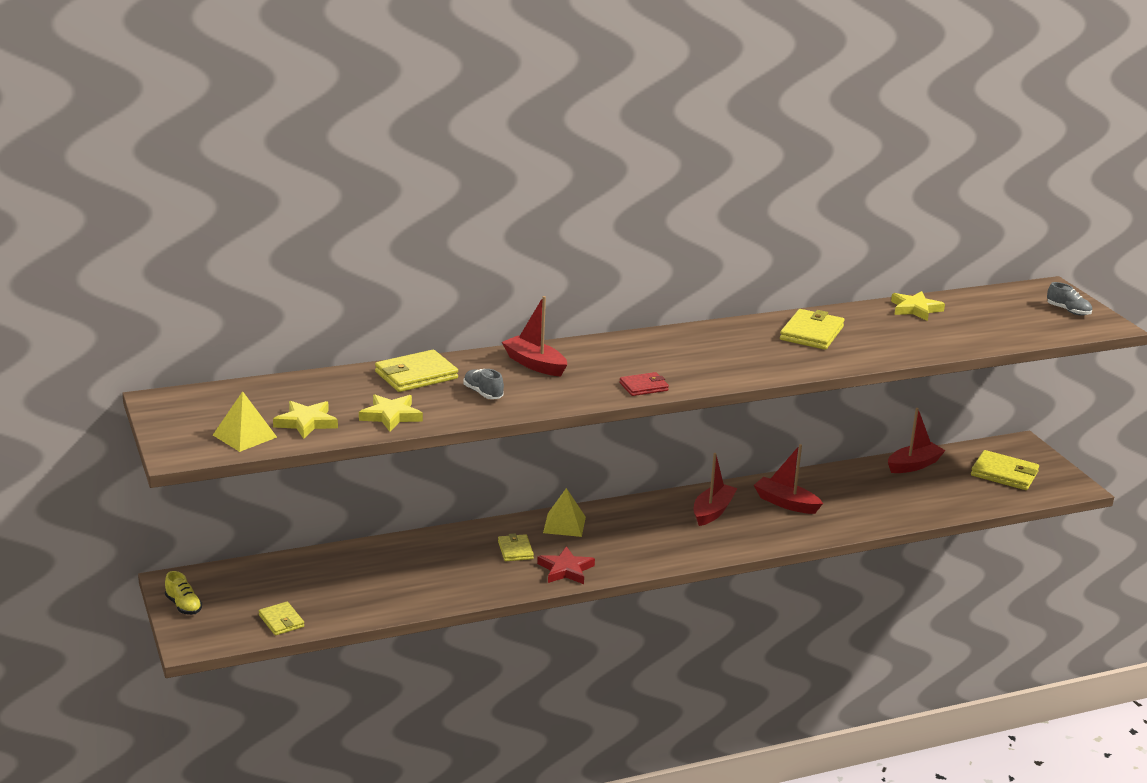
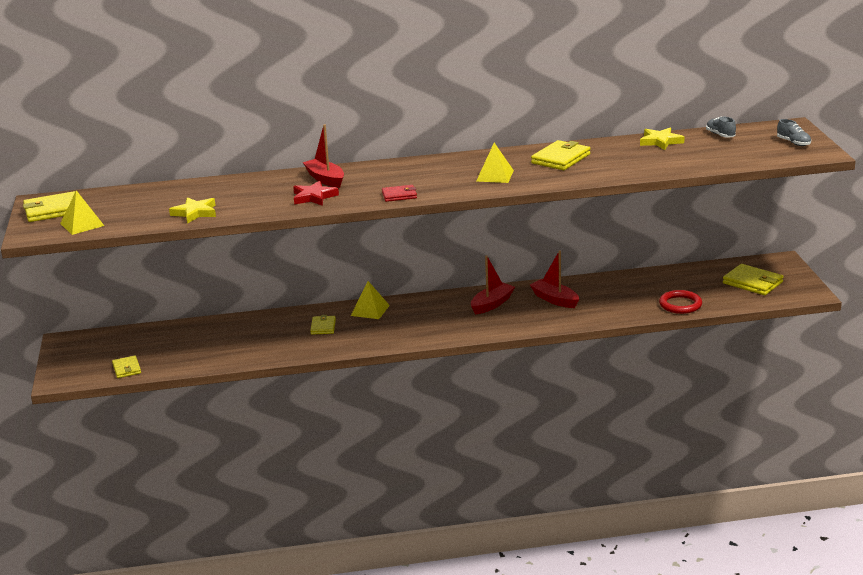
camera: 15 degrees right, 0 degrees up
yellow shoe [165,571,202,615] -> none
yellow star [273,401,338,439] -> none
yellow wallet [375,350,458,392] -> yellow wallet moved to [23,191,76,222]
grey shoe [464,369,504,399] -> grey shoe moved to [706,117,736,138]
red star [537,546,595,584] -> red star moved to [293,181,339,206]
red boat [888,408,946,473] -> none
none -> yellow pyramid [476,143,514,183]
none -> red ring [659,290,702,314]

